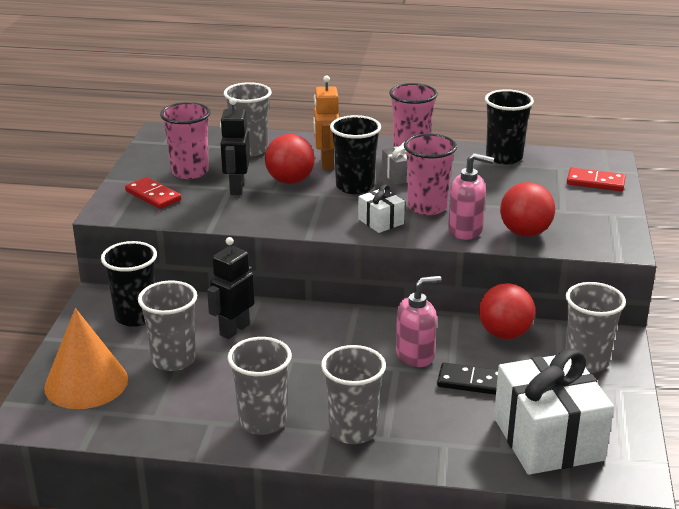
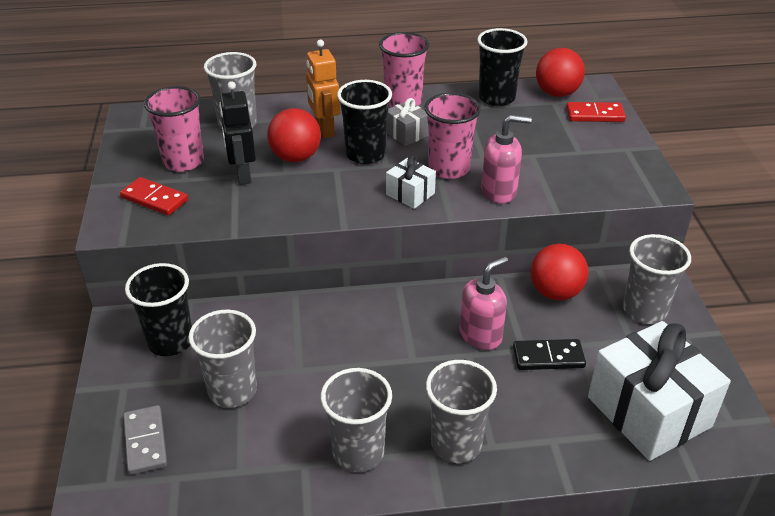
camera: 15 degrees left, 10 degrees up
orange cone [44,308,128,409] -> grey domino [123,405,167,475]
black robot [207,237,255,339] -> none
red ball [500,182,555,237] -> red ball moved to [536,48,585,97]

